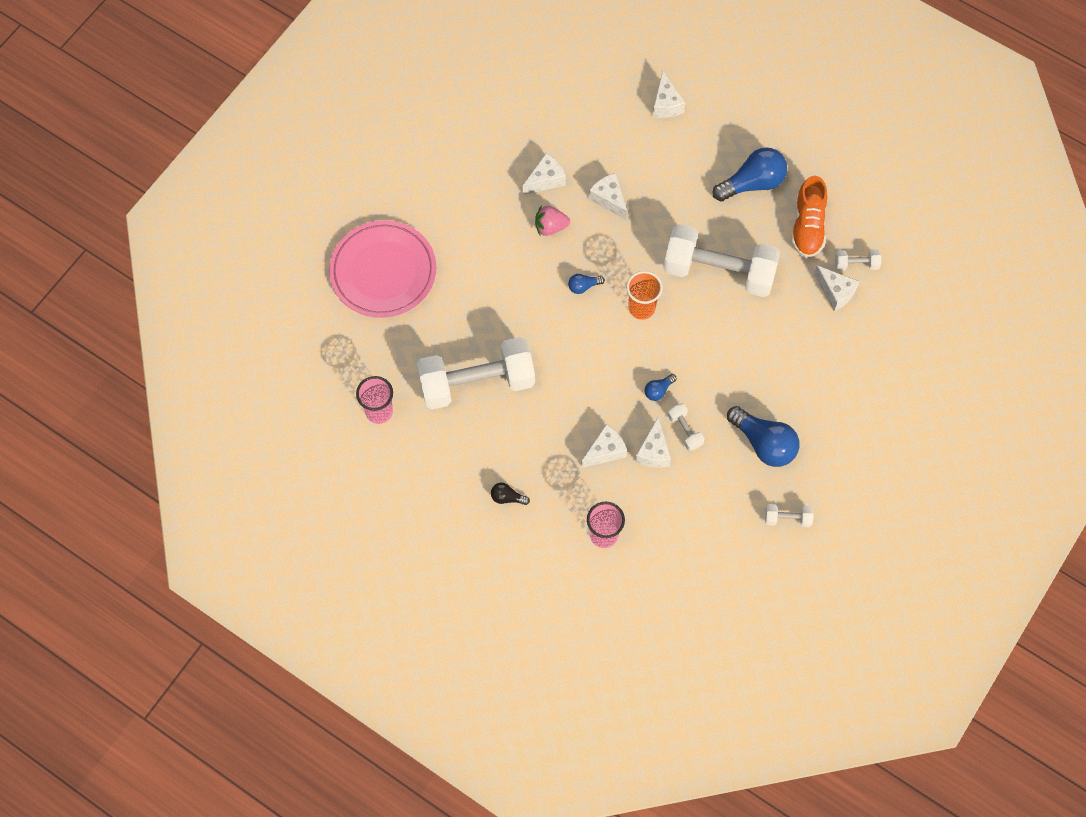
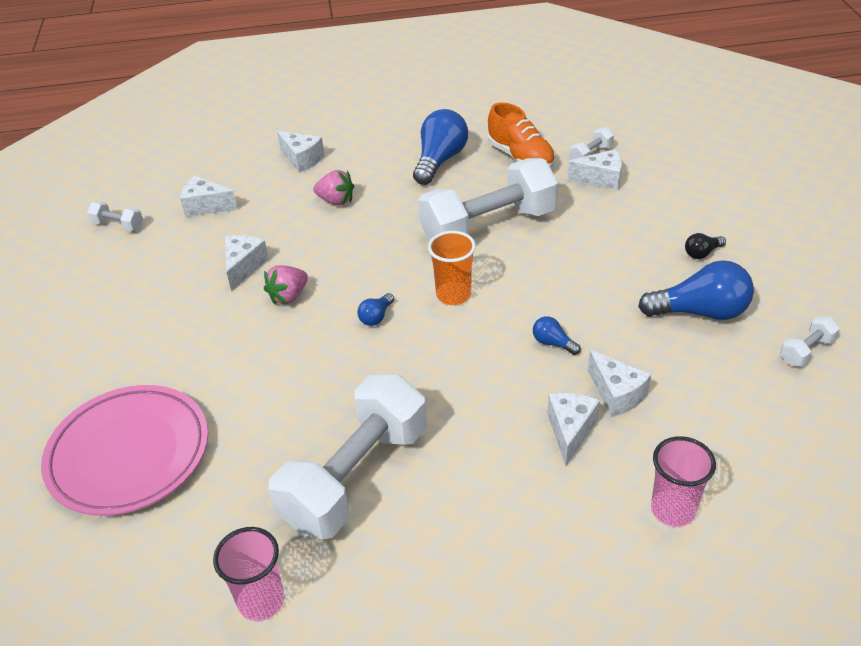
camera: 40 degrees left, 25 degrees down
black light bulb [491,483,530,505] -> black light bulb moved to [685,233,726,259]
white cheese [589,173,627,220] -> white cheese moved to [180,176,238,217]
blue light bulb [644,374,677,401] -> blue light bulb turned 120 degrees clockwise [533,316,581,355]
white dumbbell [668,403,704,451] -> white dumbbell moved to [87,201,143,231]
none -> pink strawberry [313,170,354,206]

